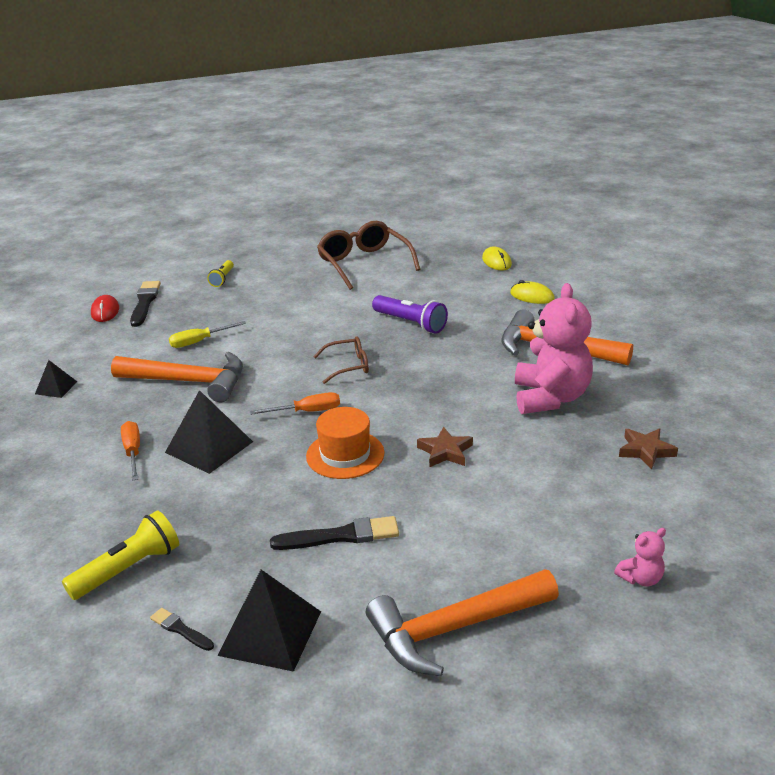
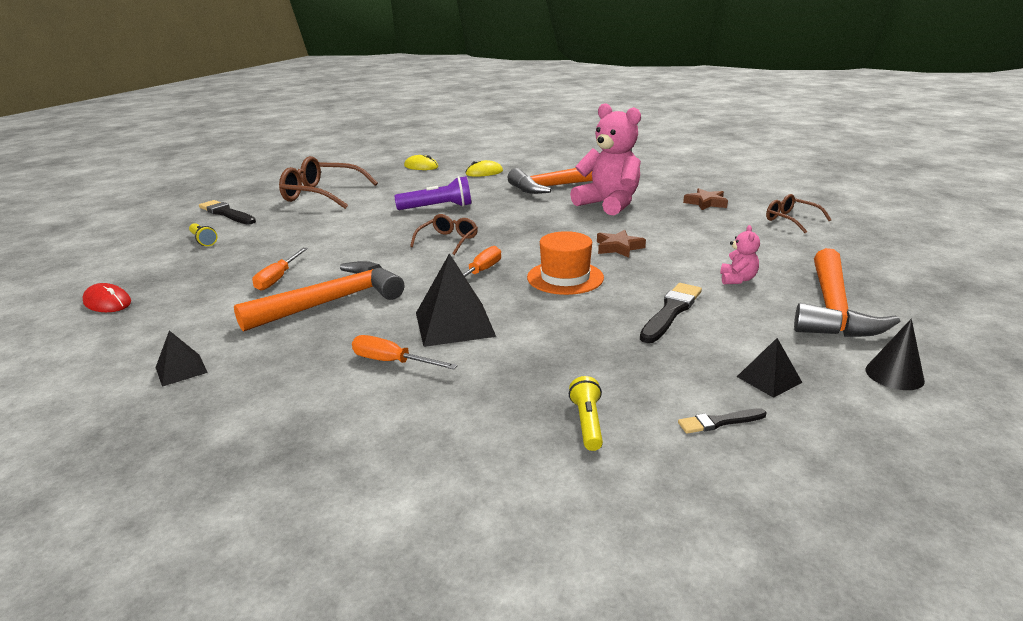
camera: 50 degrees left, 5 degrees down
yellow flashlight [62,511,179,600] -> yellow flashlight [569,376,603,451], size x0.60
black brush [130,281,161,327] -> black brush moved to [199,200,256,225]
yellow screwdriver [169,321,246,348] -> orange screwdriver [252,248,308,291]
black pyramid [218,570,321,672] -> black pyramid [737,338,803,398], size x0.54
pink teddy bear [614,528,666,587] -> pink teddy bear moved to [720,225,760,284]
none -> brown glasses [766,194,831,233]
none -> black cone [865,319,925,390]

